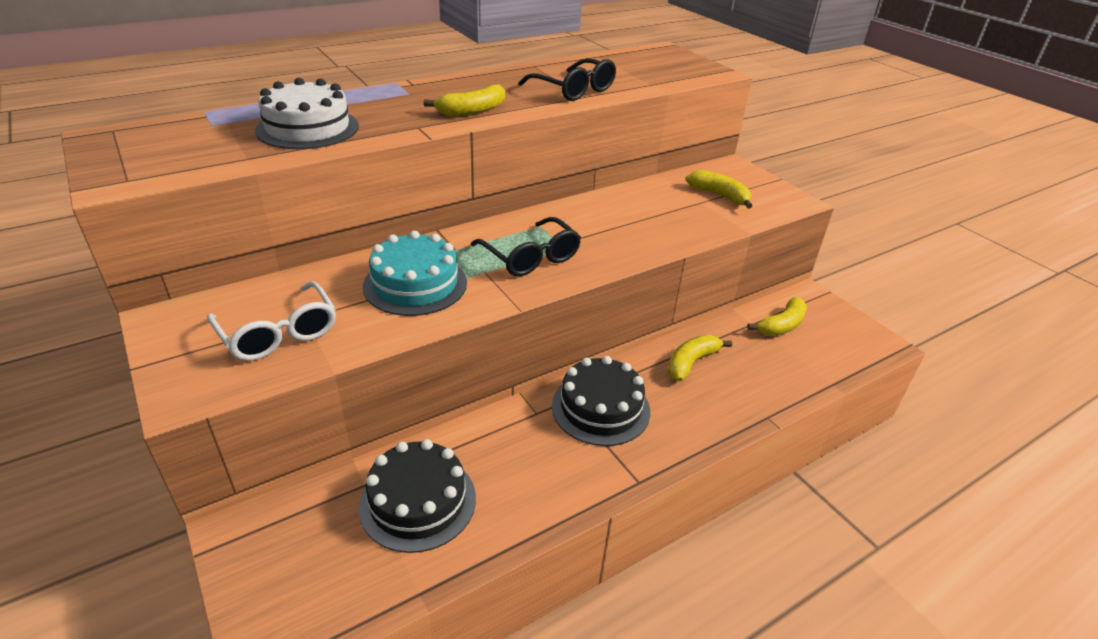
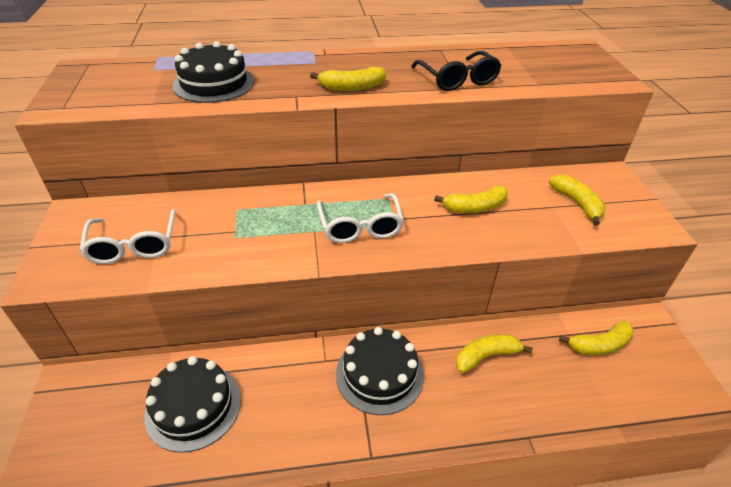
camera: 25 degrees right, 5 degrees up
white cake [255,78,359,149] -> black cake [172,41,255,103]
turquoise cake [363,231,467,316] -> none
black glasses [471,217,581,276] -> white glasses [317,193,404,243]
none -> yellow banana [434,186,508,213]

